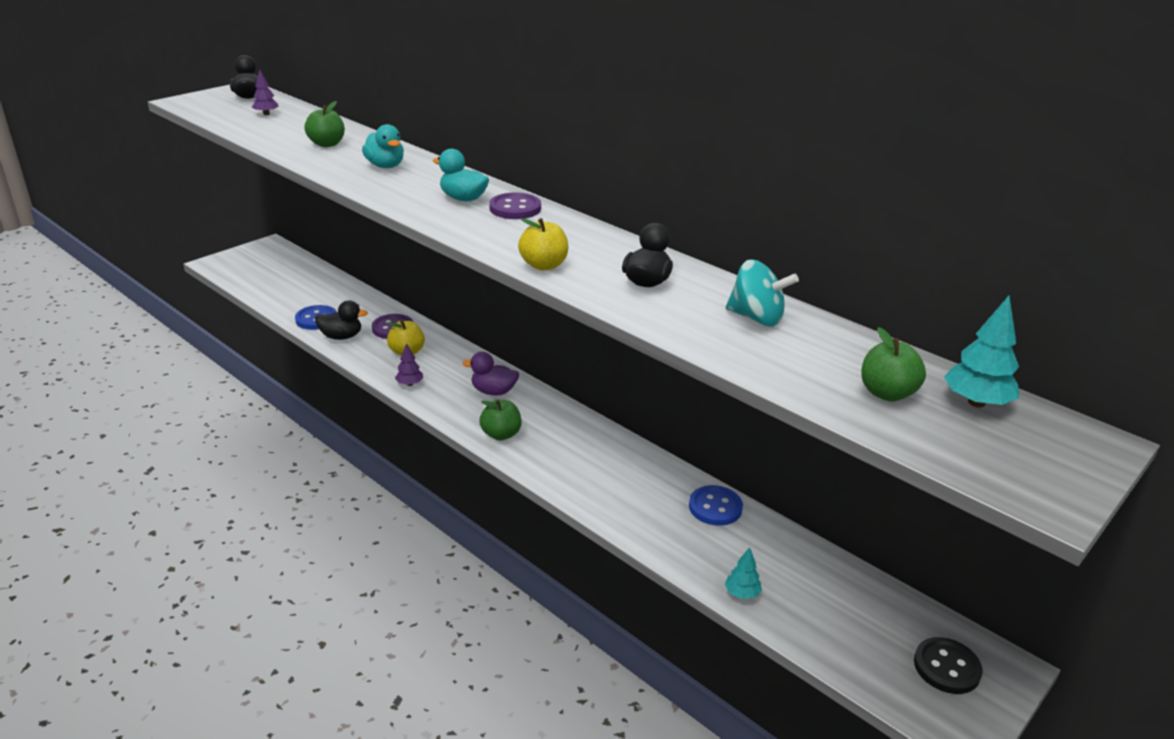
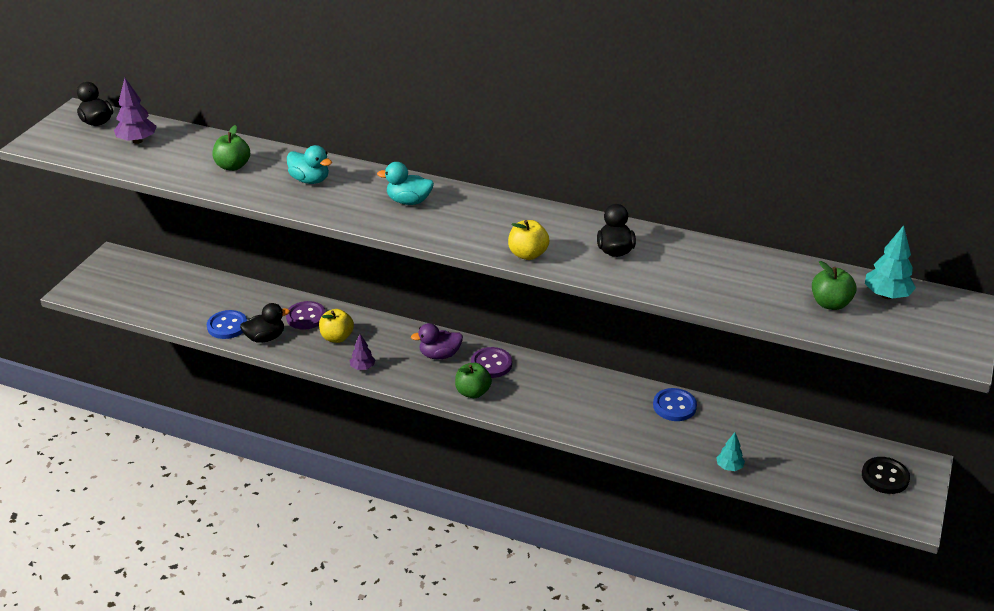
camera: 20 degrees left, 5 degrees up
purple tree [252,70,279,115] -> purple tree [114,78,157,144], size x1.59
purple button [489,192,541,219] -> purple button moved to [471,347,512,378]
turquoise spinning top [726,259,799,326] -> none

